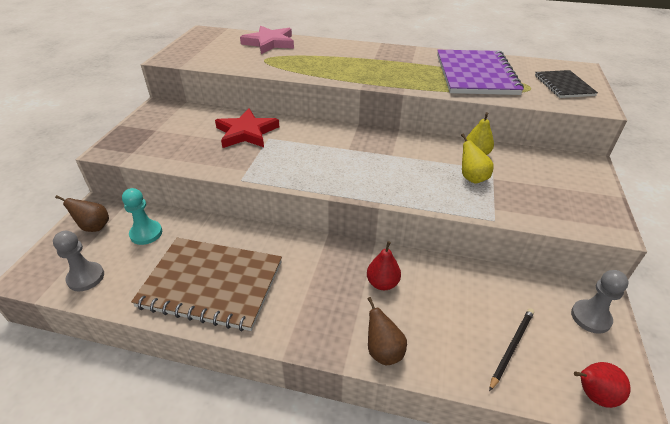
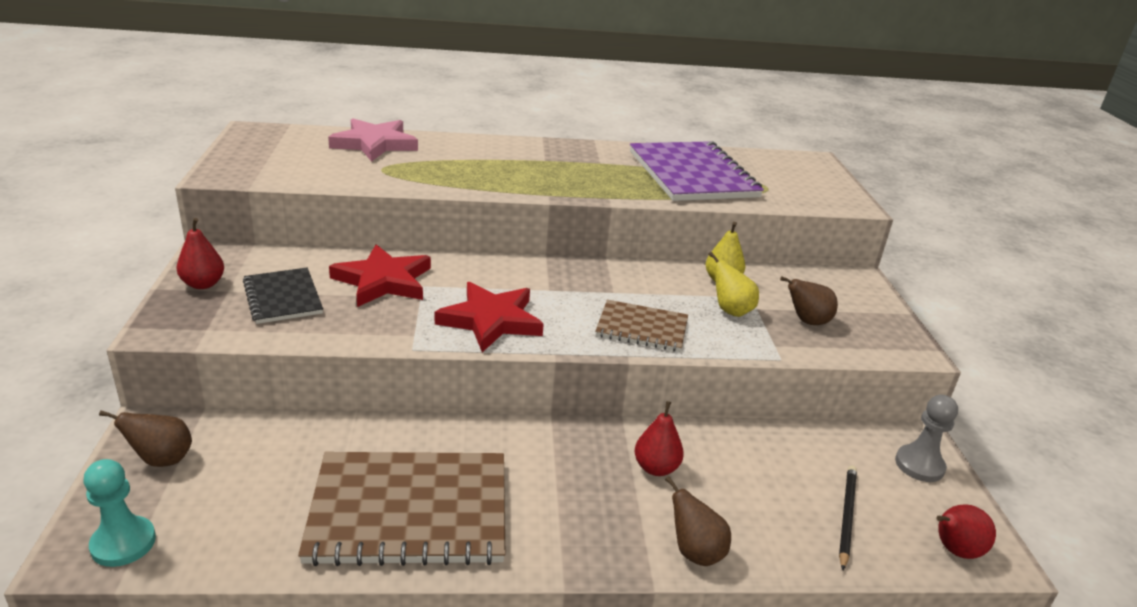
camera: 20 degrees left, 10 degrees down
grey pawn [53,231,104,291] -> none
turquoise pawn [122,188,162,245] -> turquoise pawn moved to [84,459,156,567]
black notebook [535,70,598,98] -> black notebook moved to [243,268,323,324]
none -> red pear [176,218,224,289]
none -> red star [435,282,544,352]
none -> brown notebook [595,300,688,352]
none -> brown pear [780,276,838,325]

